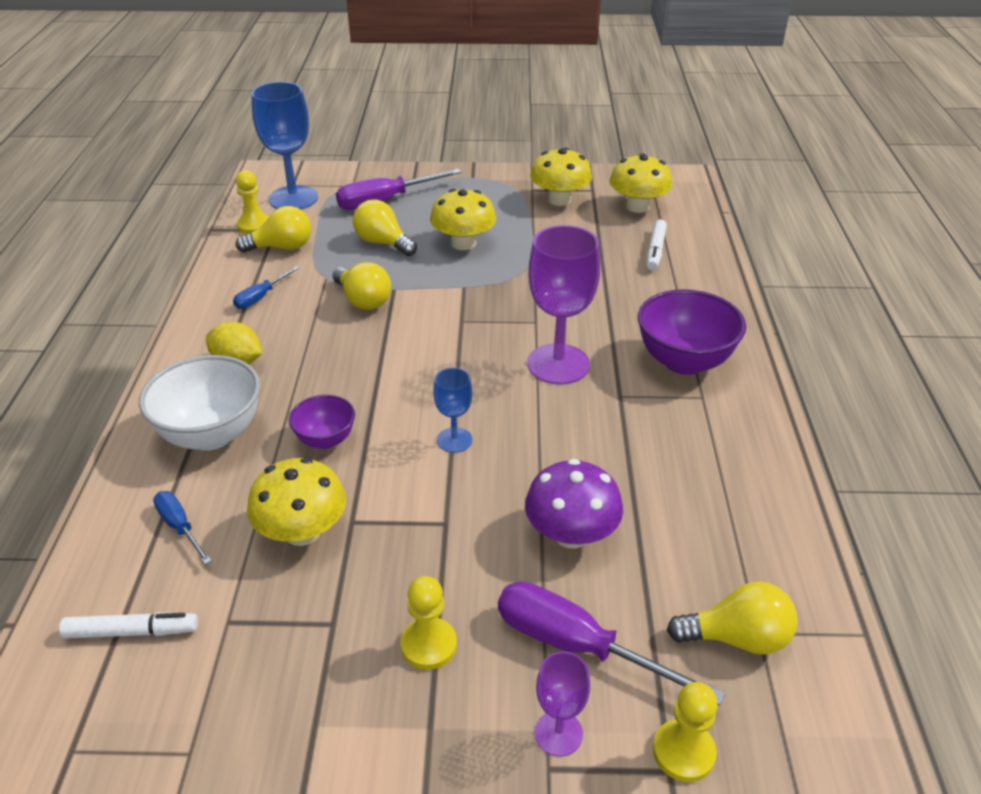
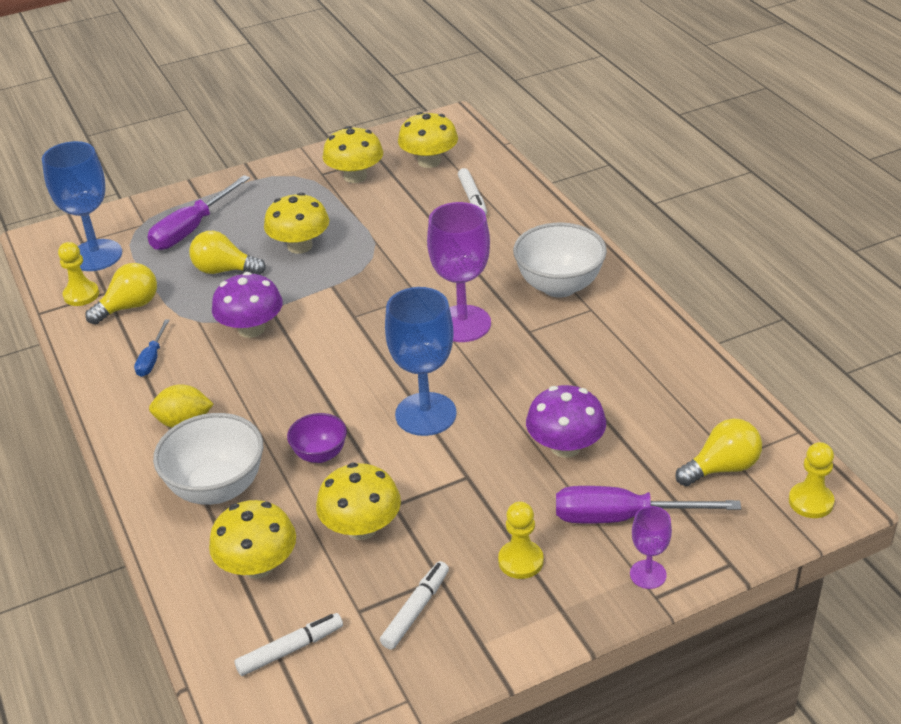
camera: 25 degrees left, 0 degrees up
blue screwdriver [153,491,212,565] -> yellow mushroom [209,500,296,579]
yellow light bulb [333,262,391,310] -> purple mushroom [212,272,283,338]
blue goblet [433,368,473,453] -> blue goblet [385,287,457,436], size x1.94
purple bowl [638,289,746,375] -> white bowl [513,223,607,298]
yellow pawn [653,682,718,782] -> yellow pawn moved to [789,442,834,518]
none -> white marker [380,561,449,650]

